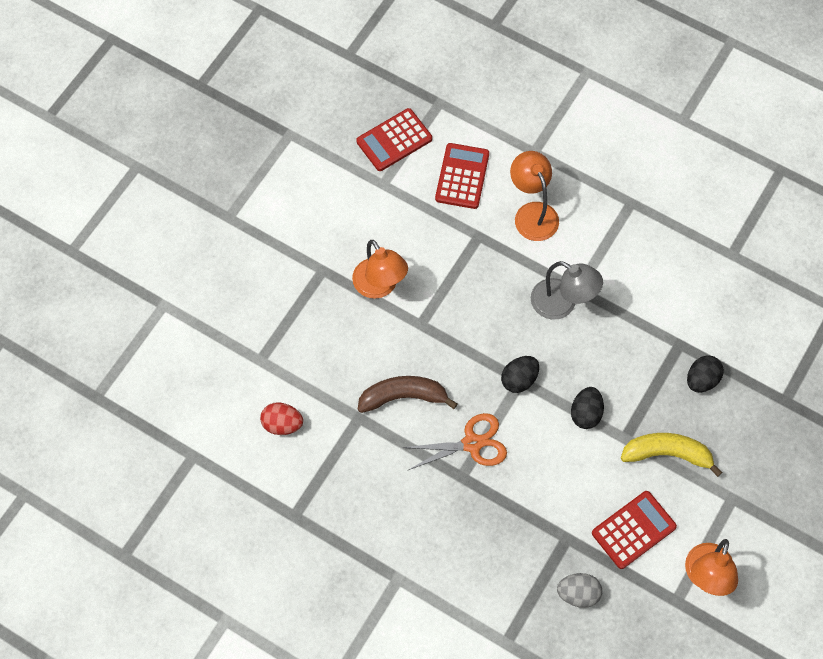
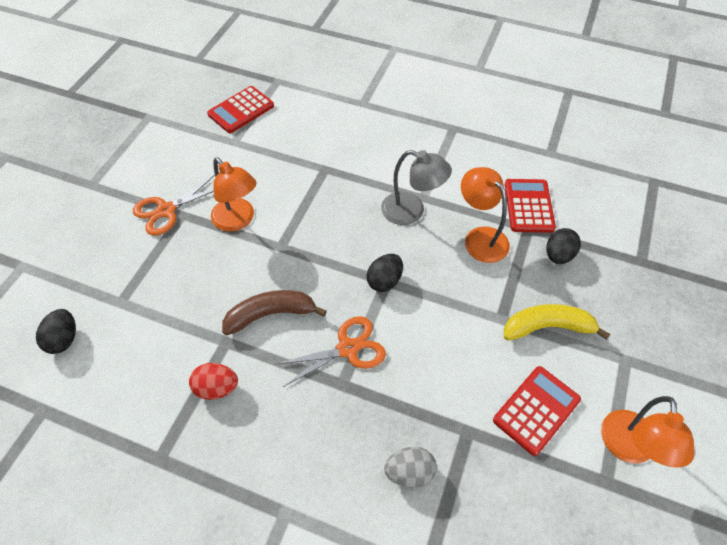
camera: 10 degrees left, 10 degrees down
red egg [260,402,303,435] -> red egg moved to [189,363,238,400]
red calculator [435,143,489,209] -> red calculator moved to [505,179,556,233]
orange lamp [510,151,559,241] -> orange lamp moved to [461,167,510,263]
grey egg [557,573,602,608] -> grey egg moved to [384,447,437,488]
black egg [571,387,604,429] -> black egg moved to [36,309,76,354]
none -> orange scissors [133,175,215,236]

